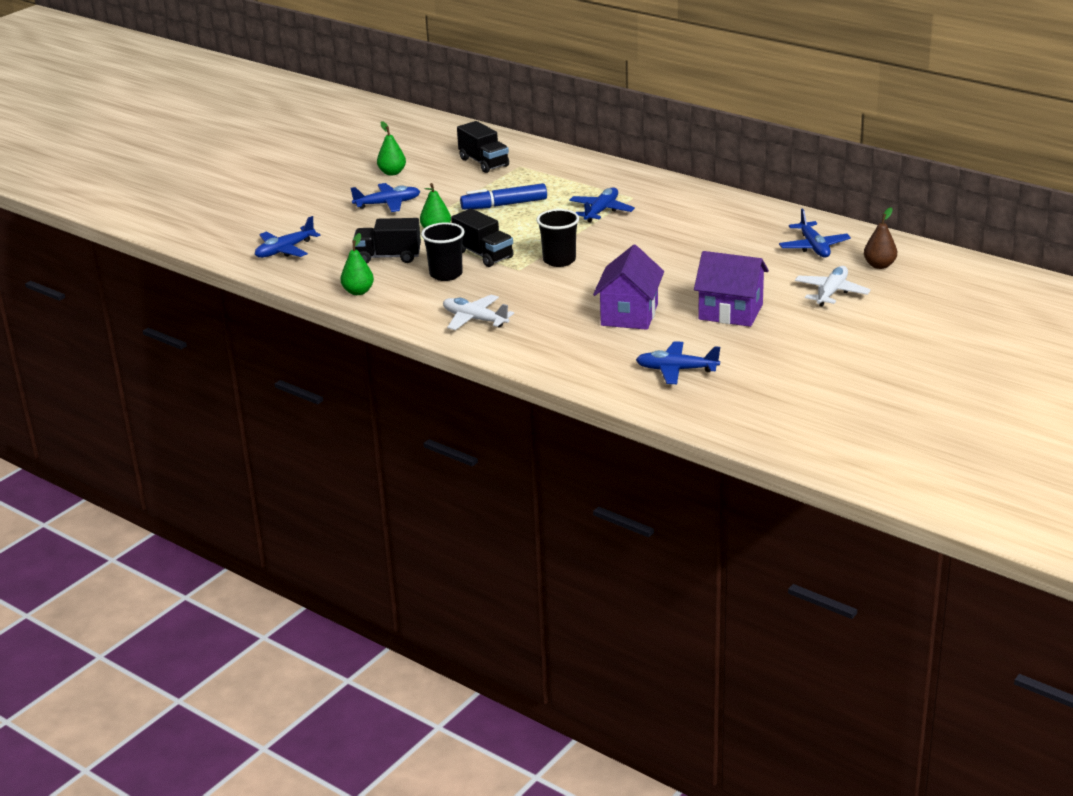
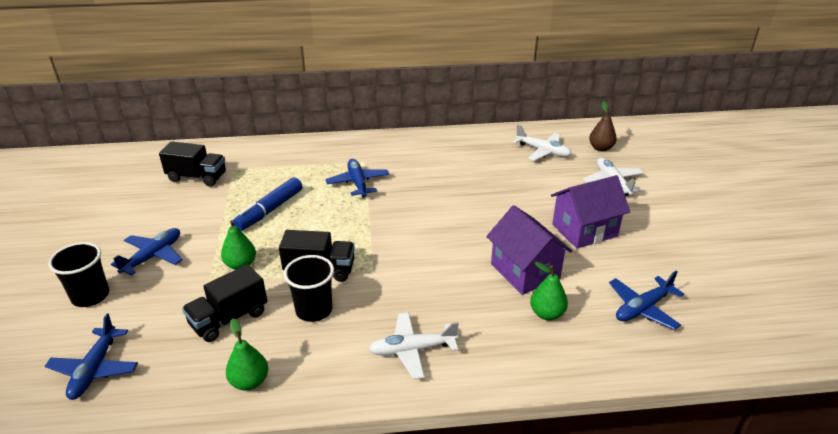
camera: 45 degrees left, 5 degrees up
green pear [377,121,406,176] -> green pear moved to [530,262,568,320]
black cup [536,209,579,267] -> black cup moved to [48,242,109,307]
blue plane [779,209,851,258] -> white plane [513,125,572,161]

